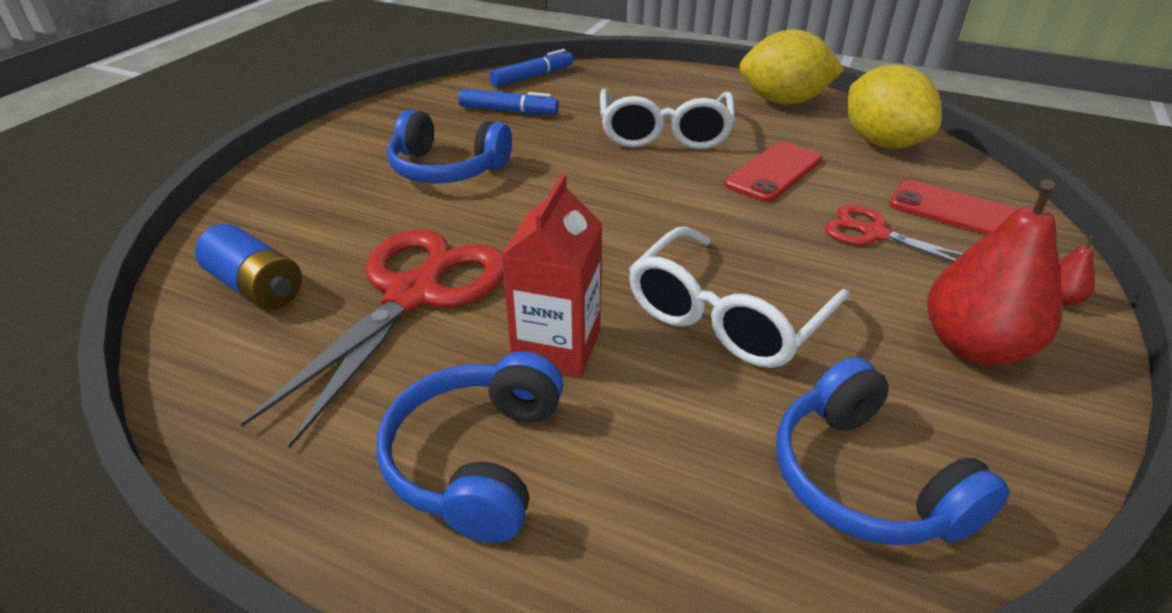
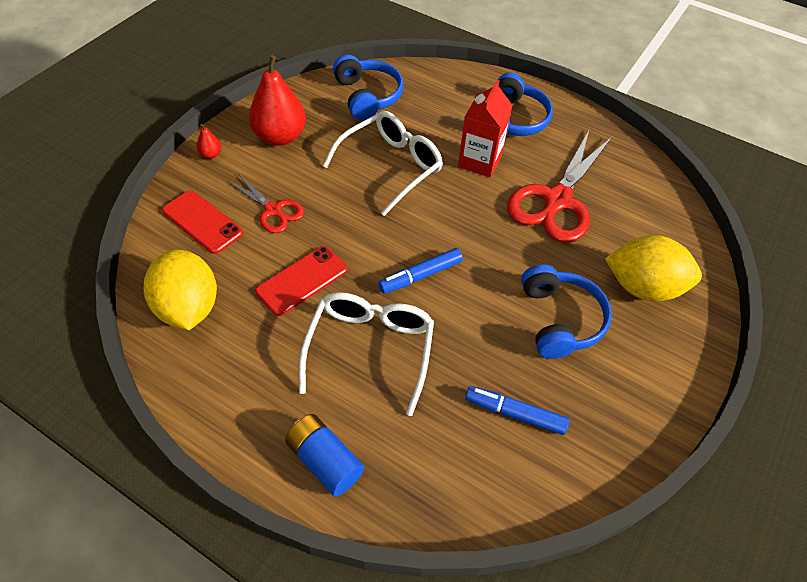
camera: 175 degrees left, 15 degrees up
blue battery [195,223,302,310] -> blue battery moved to [285,414,364,497]
blue headphones [387,110,512,183] -> blue headphones turned 60 degrees clockwise [521,264,612,359]
blue marker [489,49,573,87] -> blue marker moved to [378,248,463,294]
yellow lemon [739,29,845,105] -> yellow lemon moved to [605,235,702,301]

